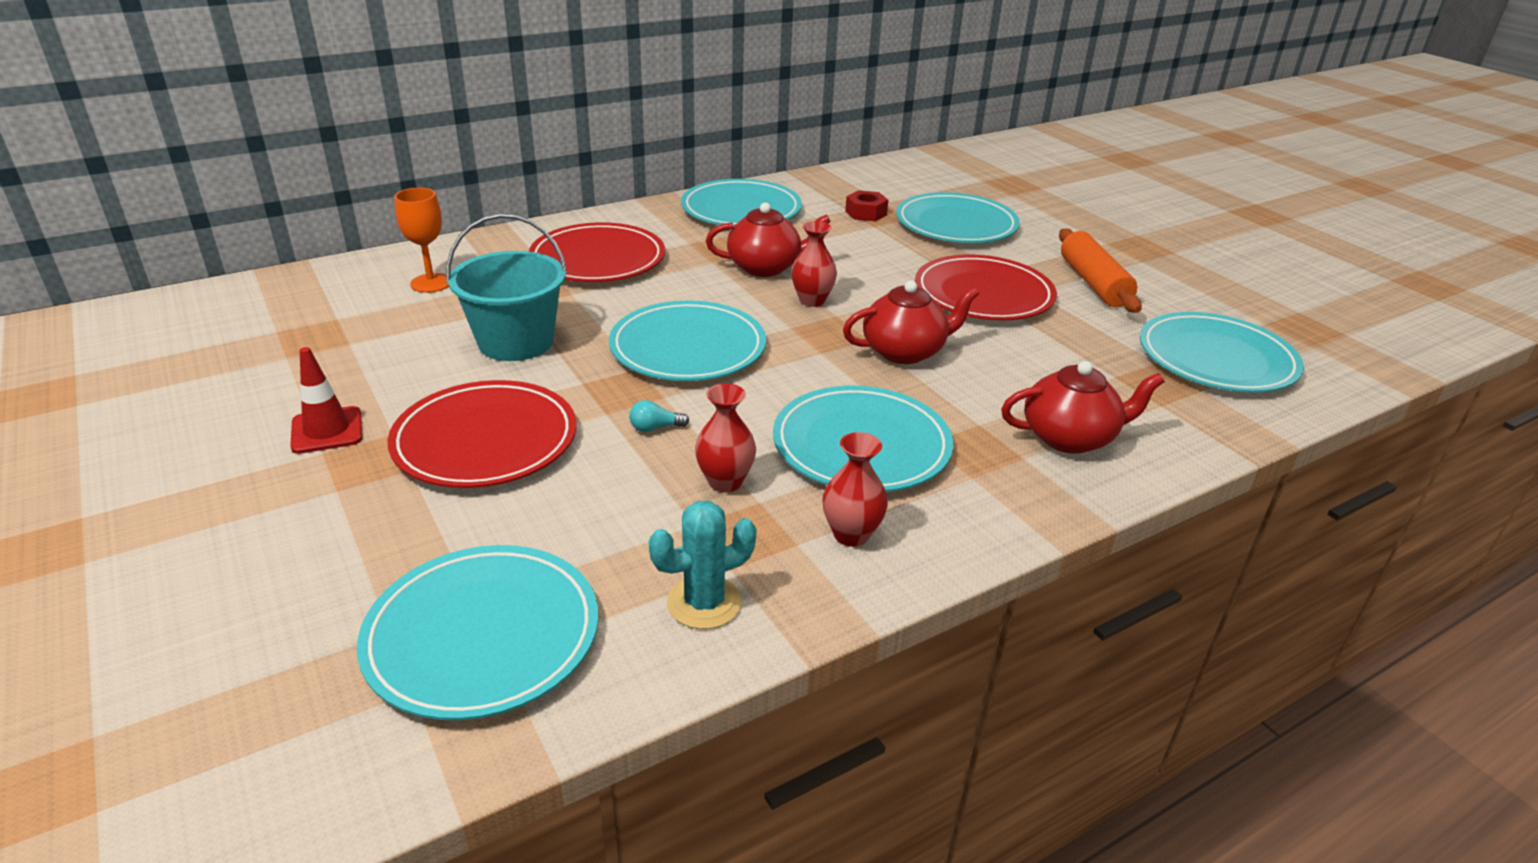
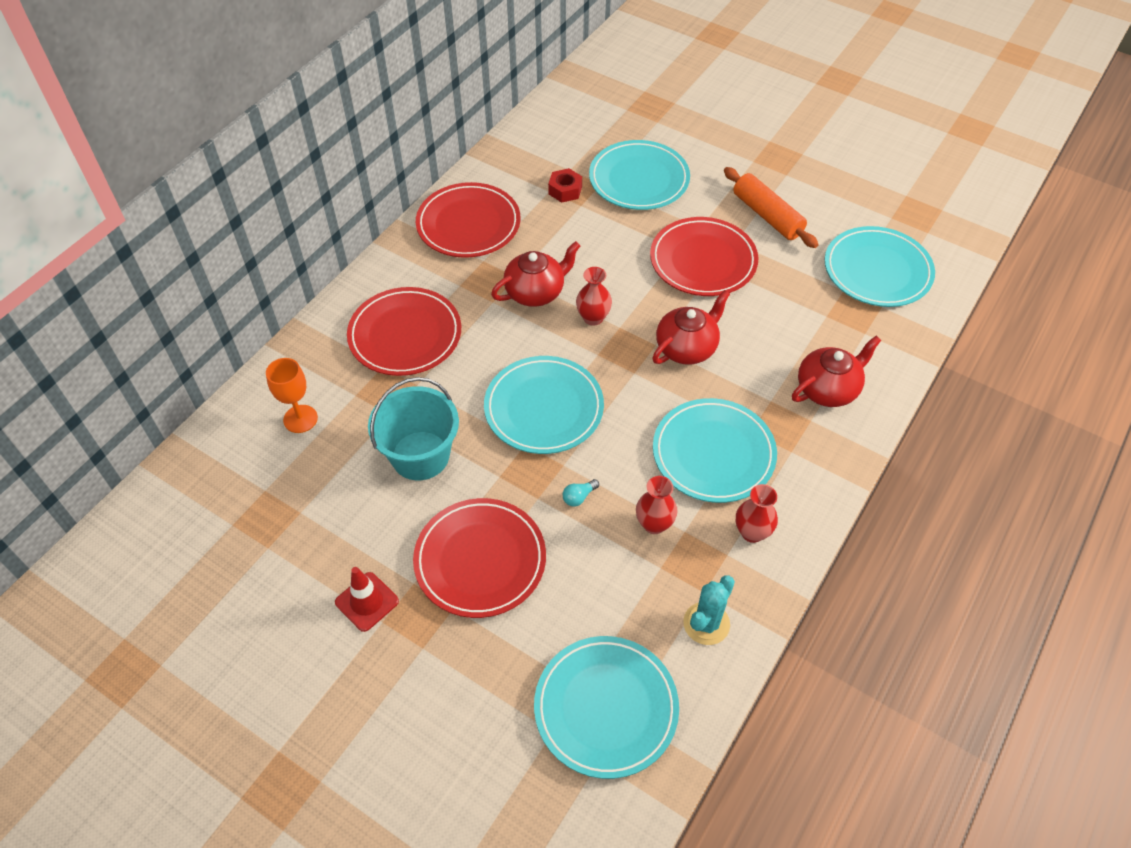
camera: 25 degrees left, 20 degrees up
turquoise plate [681,179,802,227] -> red plate [416,182,521,258]

